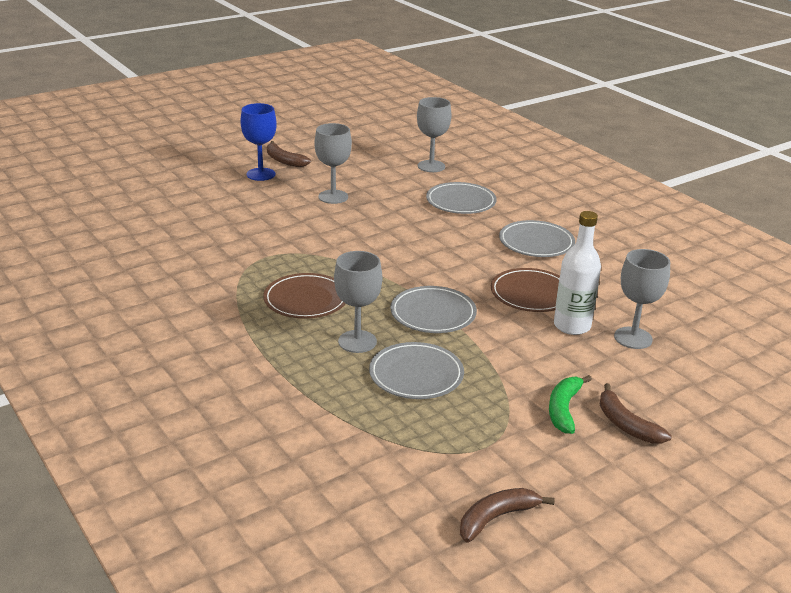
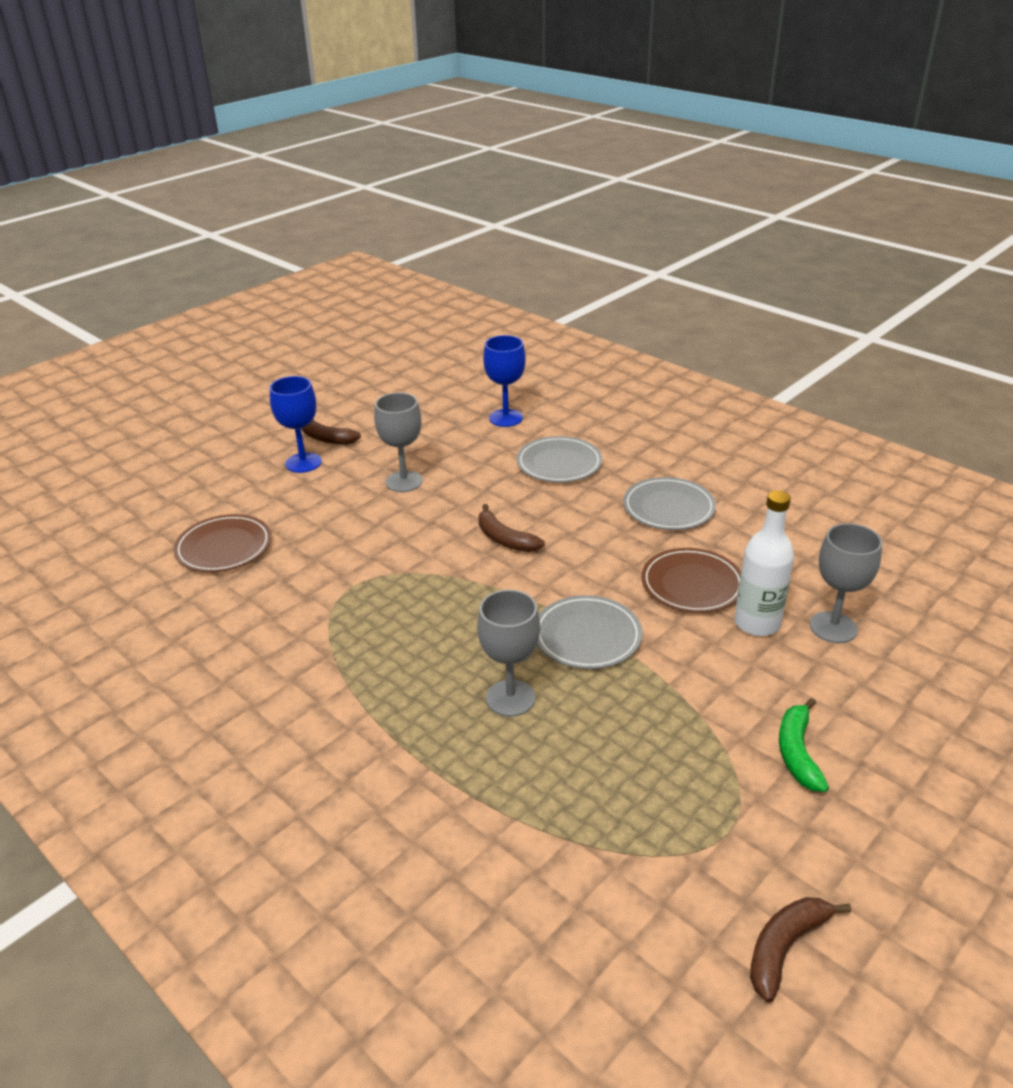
camera: 10 degrees left, 5 degrees up
brown plate [263,273,346,319] -> brown plate moved to [173,514,271,572]
grey plate [369,342,464,399] -> none
grey goblet [417,97,451,172] -> blue goblet [483,335,526,427]
brown banana [599,383,671,444] -> brown banana moved to [479,504,545,552]

